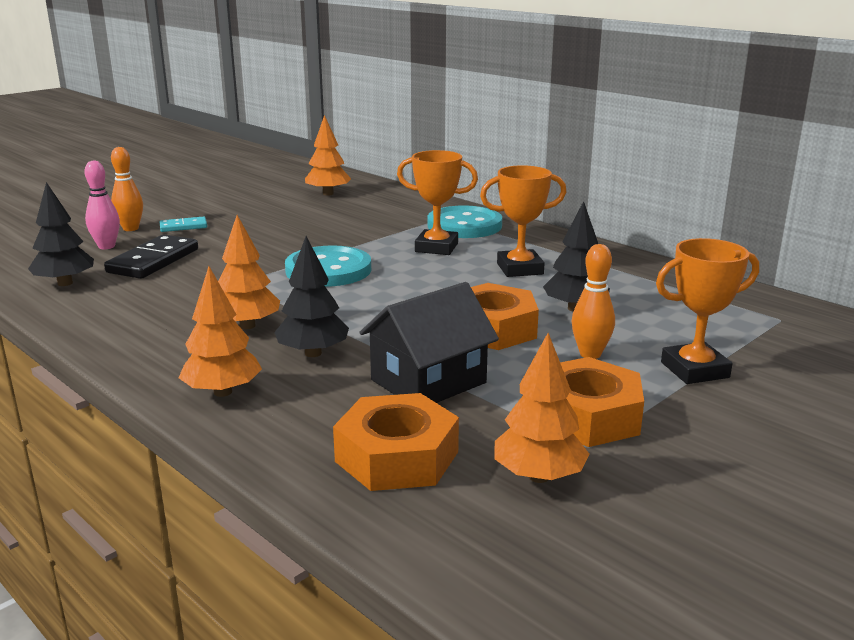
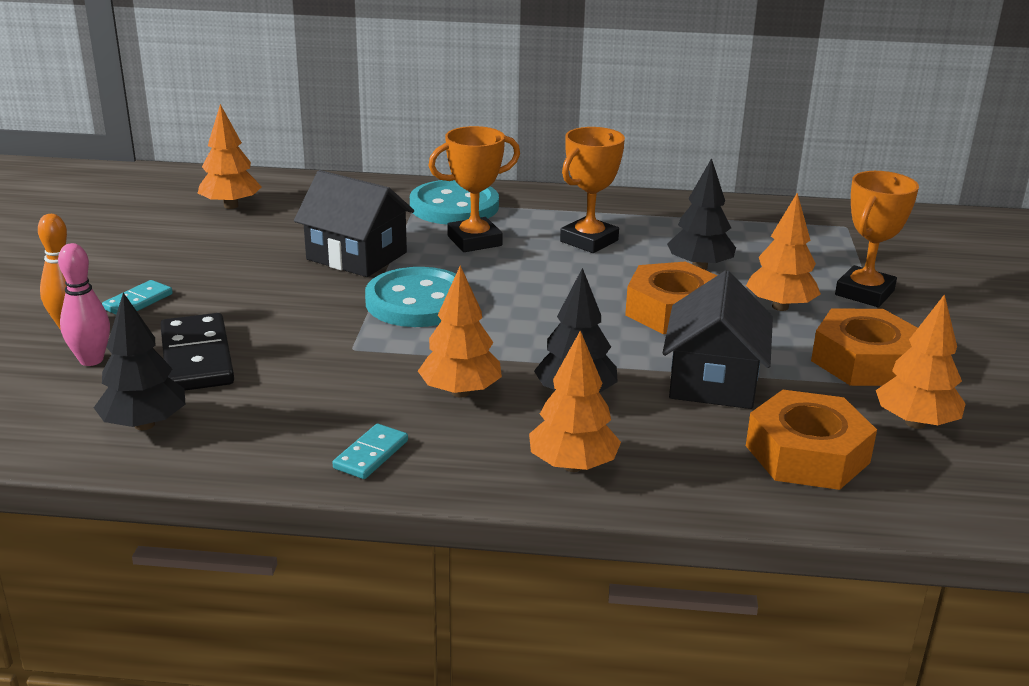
camera: 40 degrees left, 5 degrees up
orange bowling pin [572,244,615,359] -> orange tree [746,193,821,311]
none -> black house [294,170,414,277]
none -> turquoise domino [333,424,408,479]

